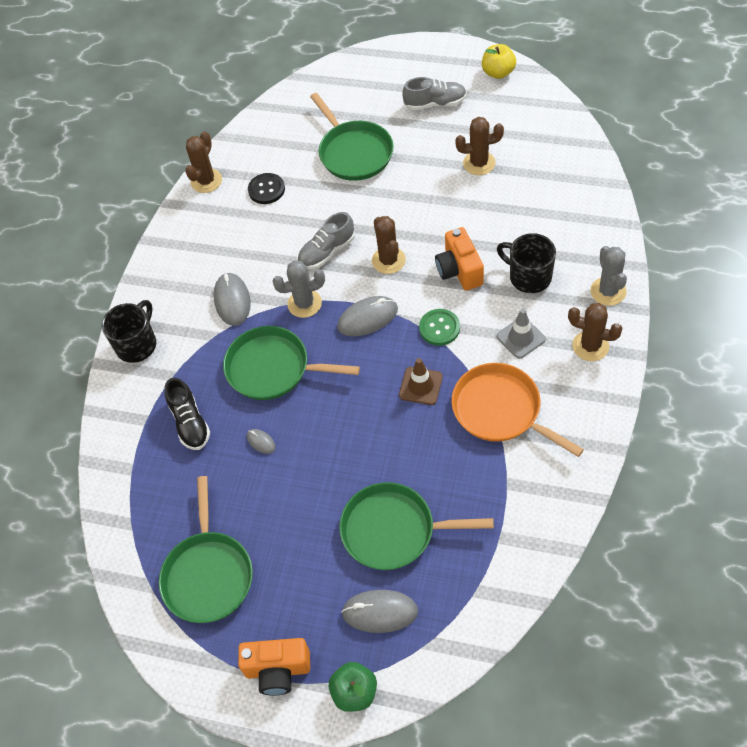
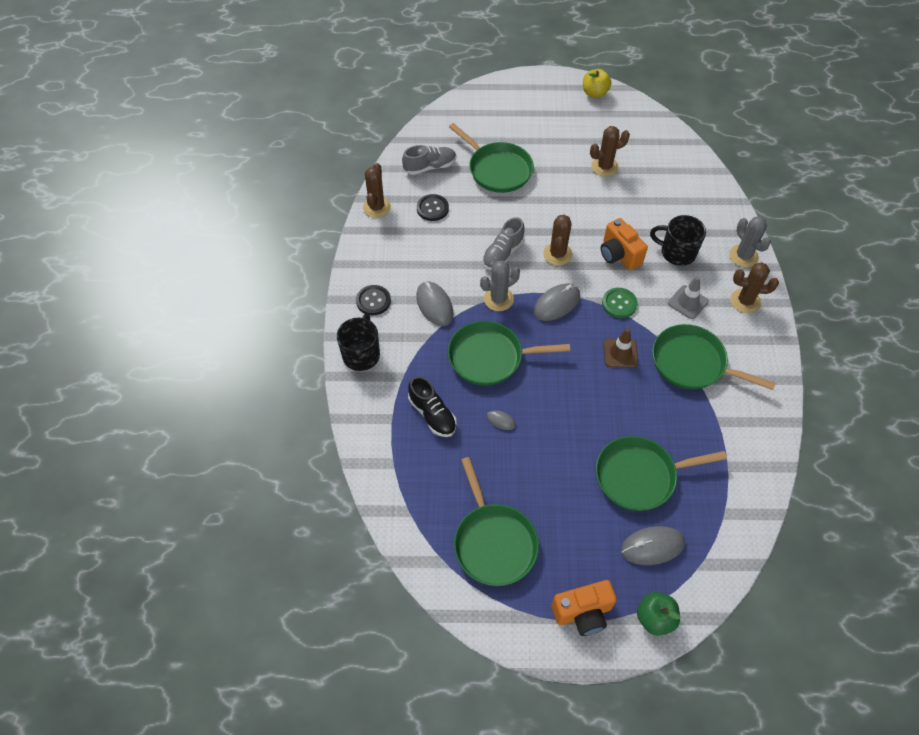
camera: 20 degrees left, 0 degrees up
brown cactus [372,216,406,274] -> brown cactus turned 45 degrees clockwise [543,215,572,265]
grey shoe [402,77,467,110] -> grey shoe moved to [402,145,456,175]
orange pan [451,363,584,457] -> green pan [652,324,776,390]
none -> black button [356,285,391,315]

